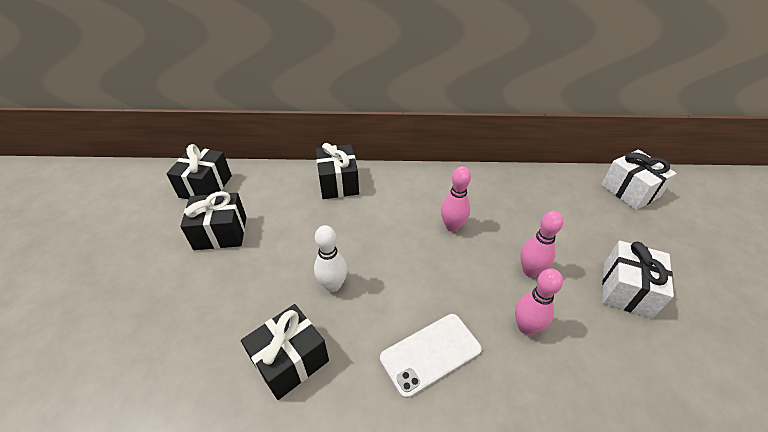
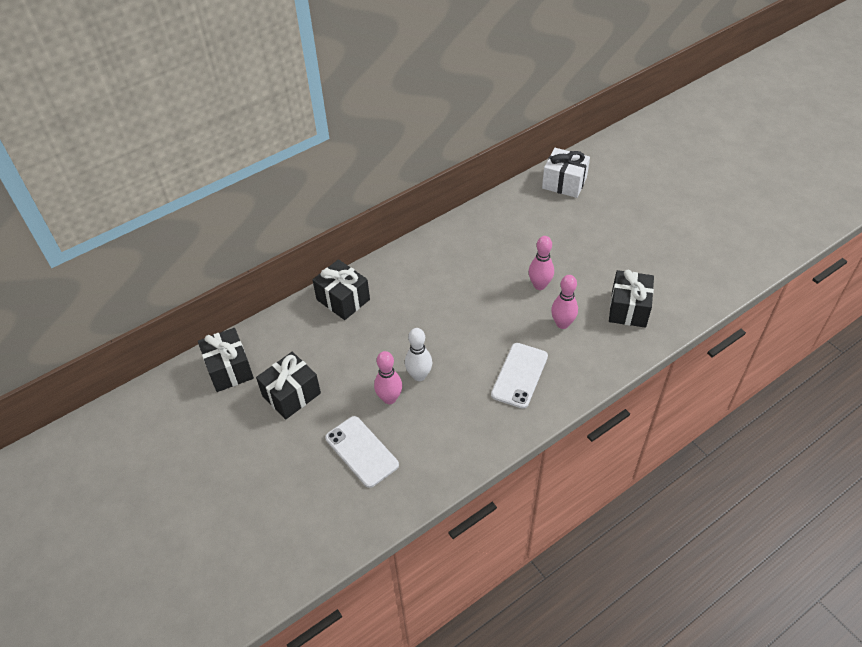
camera: 35 degrees left, 5 degrees up
black gift [241,304,329,400] -> black gift moved to [609,270,654,328]
pink bowling pin [441,166,471,232] -> pink bowling pin moved to [374,351,402,404]
white gift [602,241,674,319] -> none
none -> white phone [325,416,399,488]

